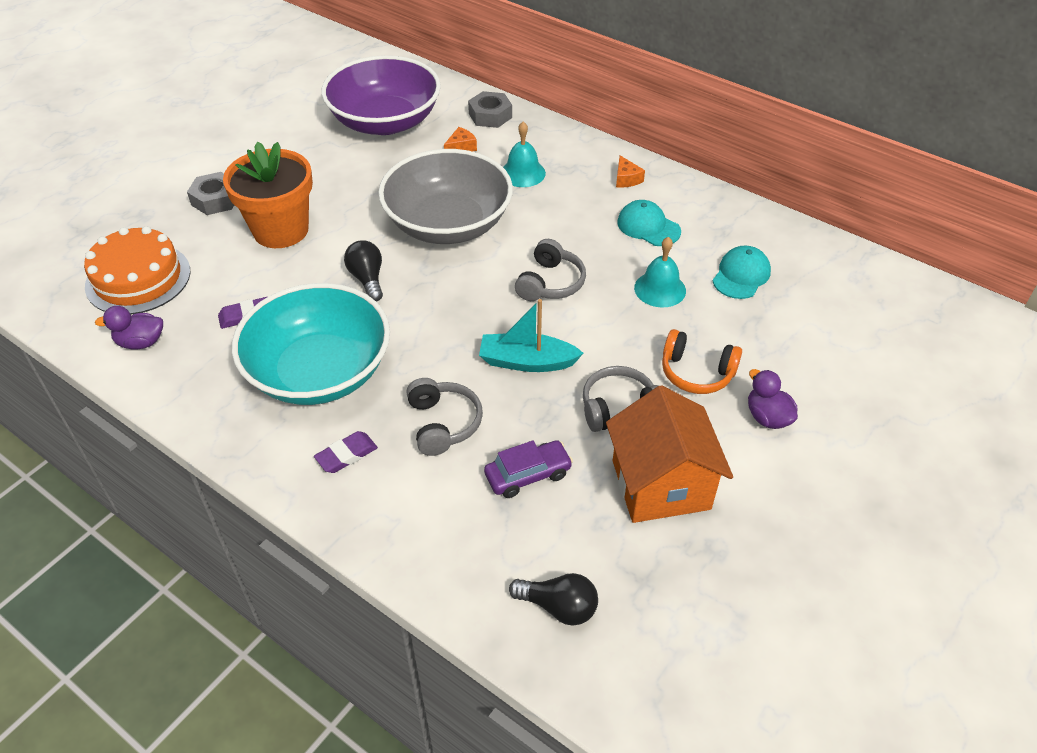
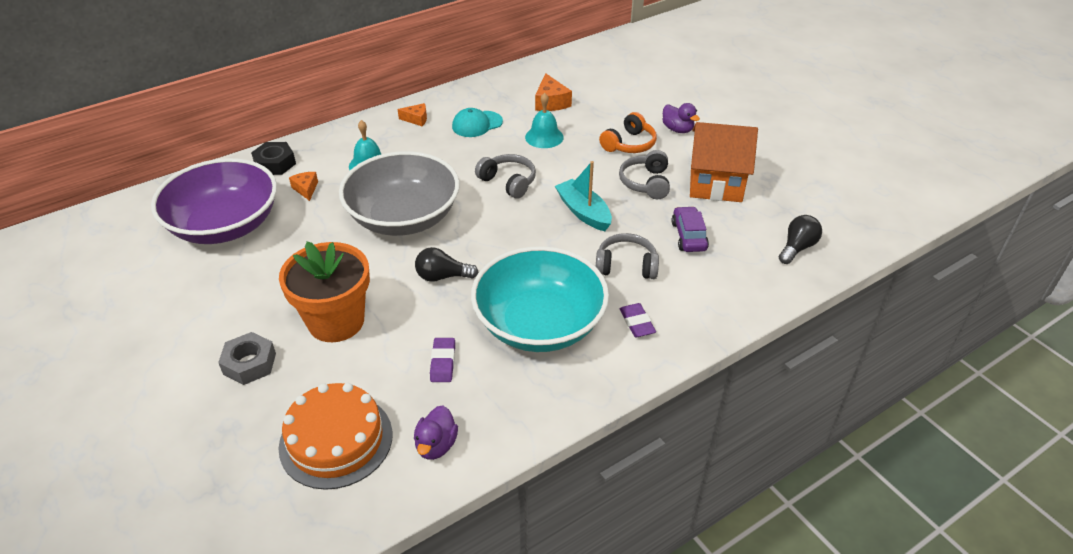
camera: 70 degrees left, 5 degrees down
grey nut [468,91,512,128] -> black nut [251,142,296,175]
turquoise boat [479,299,584,372] -> turquoise boat turned 120 degrees clockwise [555,161,612,231]
turquoise cap [713,246,771,299] -> orange cheese [535,73,572,111]
purple duck [748,369,798,429] -> purple duck turned 120 degrees counterclockwise [663,103,700,133]

